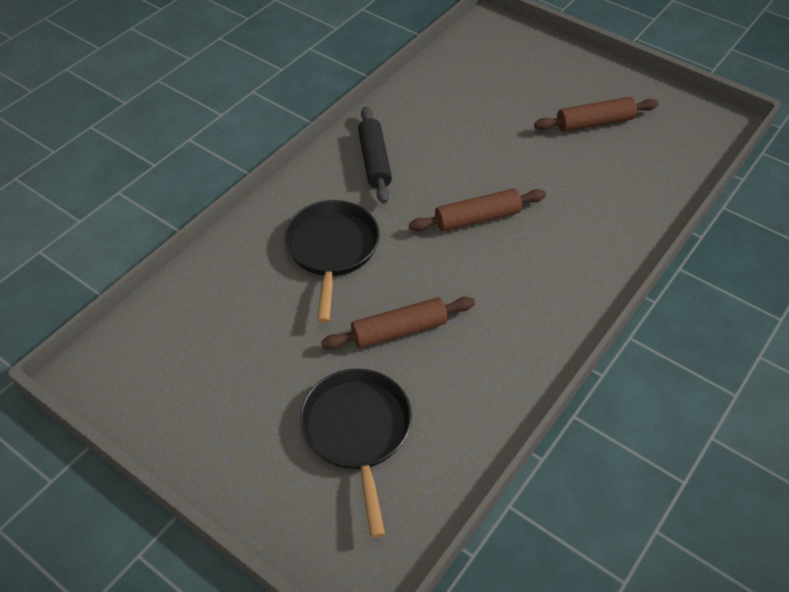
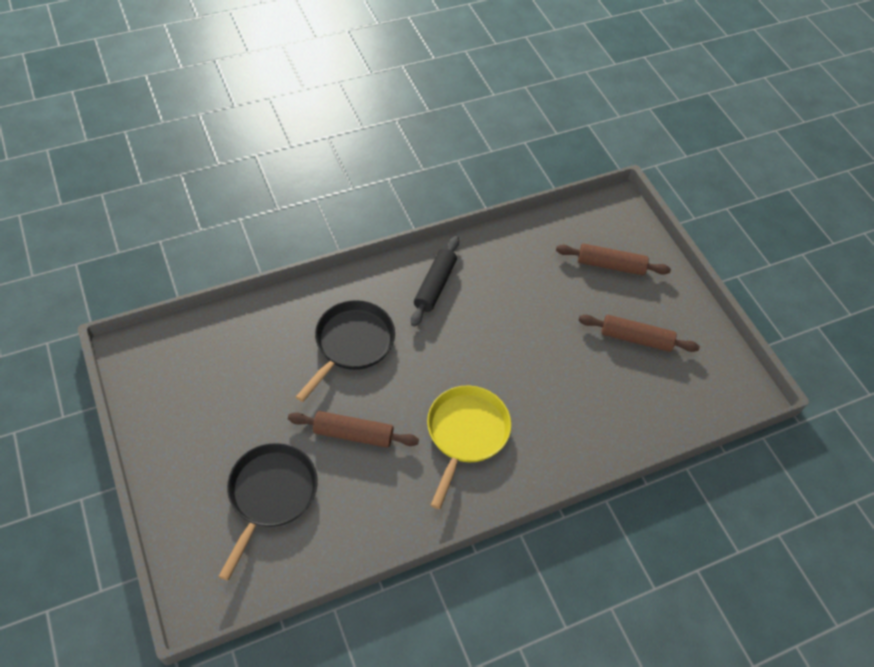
camera: 25 degrees right, 5 degrees up
brown rolling pin [409,189,546,232] -> brown rolling pin moved to [556,244,671,276]
none -> yellow pan [427,385,511,509]

